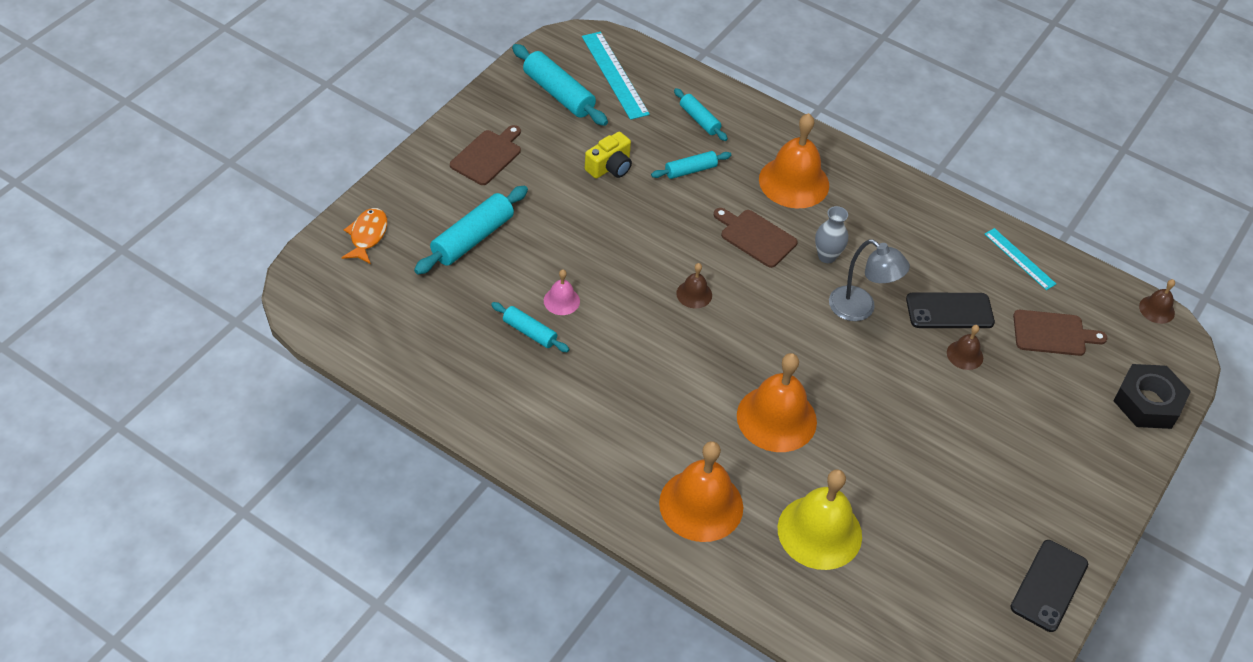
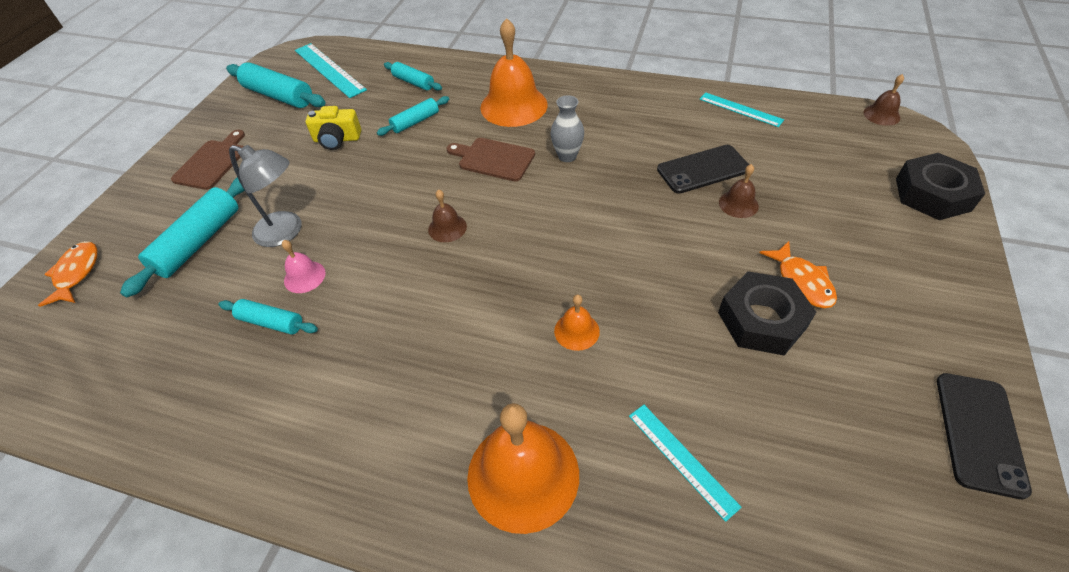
camera: 10 degrees left, 0 degrees up
yellow camera [585,132,632,179] -> yellow camera turned 60 degrees clockwise [305,106,361,150]
orange bell [737,353,817,452] -> orange bell [554,295,600,351], size x0.48
yellow bell [778,469,862,570] -> turquoise ruler [629,405,742,522]
grey lamp [829,239,910,321] -> grey lamp moved to [229,145,302,247]
brown cutting board [1013,310,1107,356] -> none
none -> black nut [718,271,816,355]
none -> orange fish [759,241,837,308]

